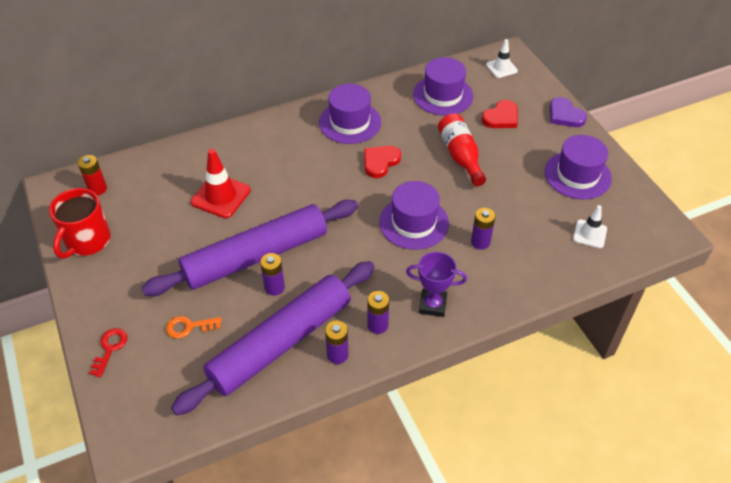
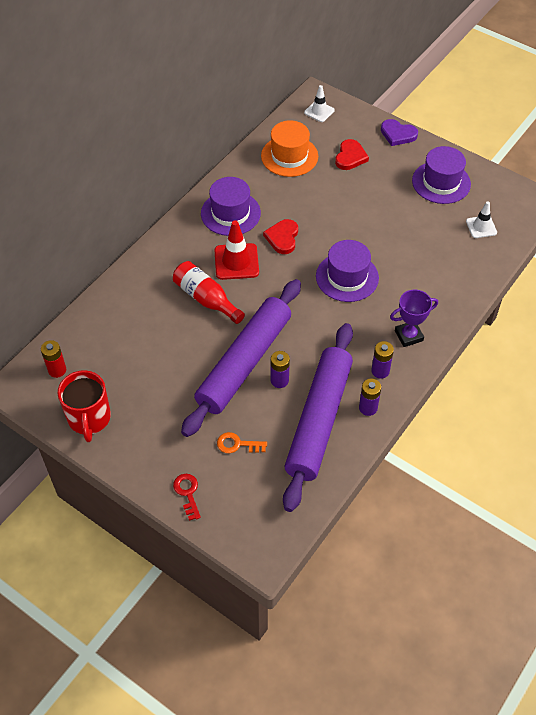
camera: 30 degrees left, 5 degrees up
orange key [166,316,222,339] -> orange key turned 45 degrees clockwise [217,432,267,453]
red traffic cone [191,149,251,218] -> red traffic cone moved to [214,220,259,280]
purple hat [413,57,473,115] -> orange hat [261,120,318,177]
red bottle [438,114,486,186] -> red bottle moved to [173,261,245,324]
purple battery [471,208,495,250] -> none

